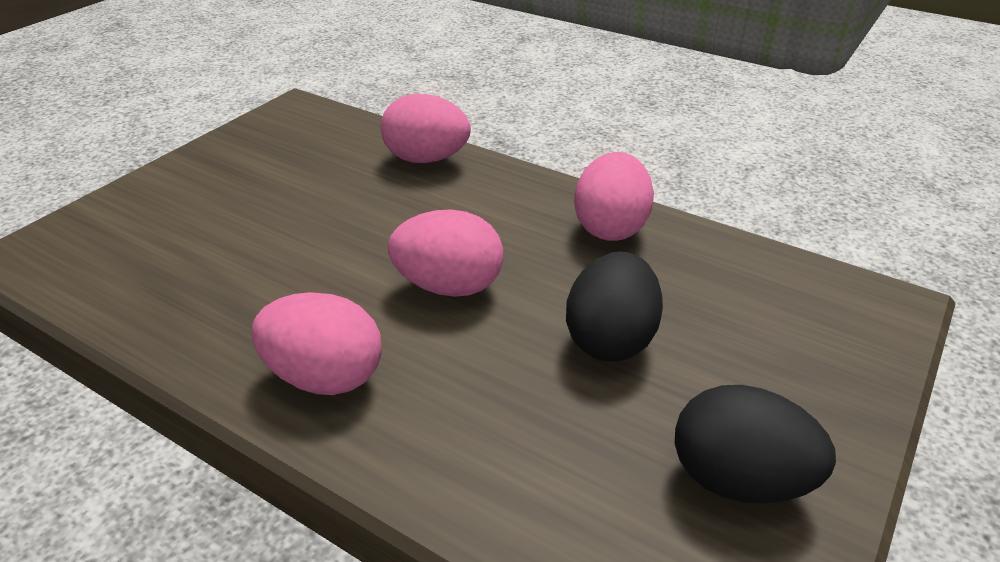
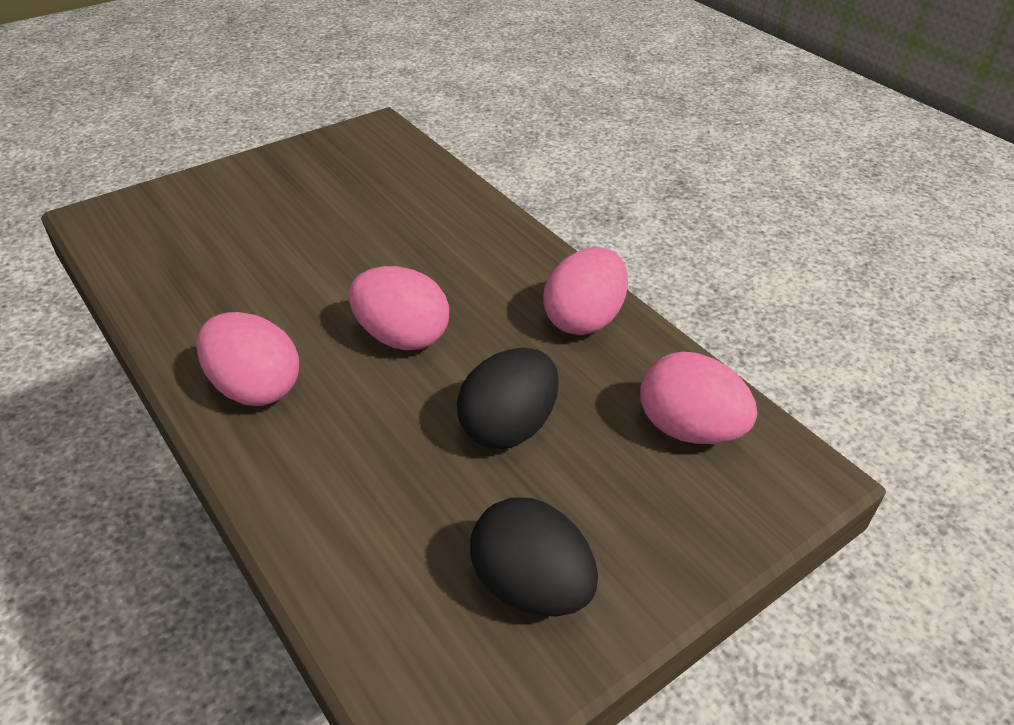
camera: 20 degrees right, 5 degrees up
pink egg [381,94,471,163] -> pink egg moved to [640,351,757,444]

